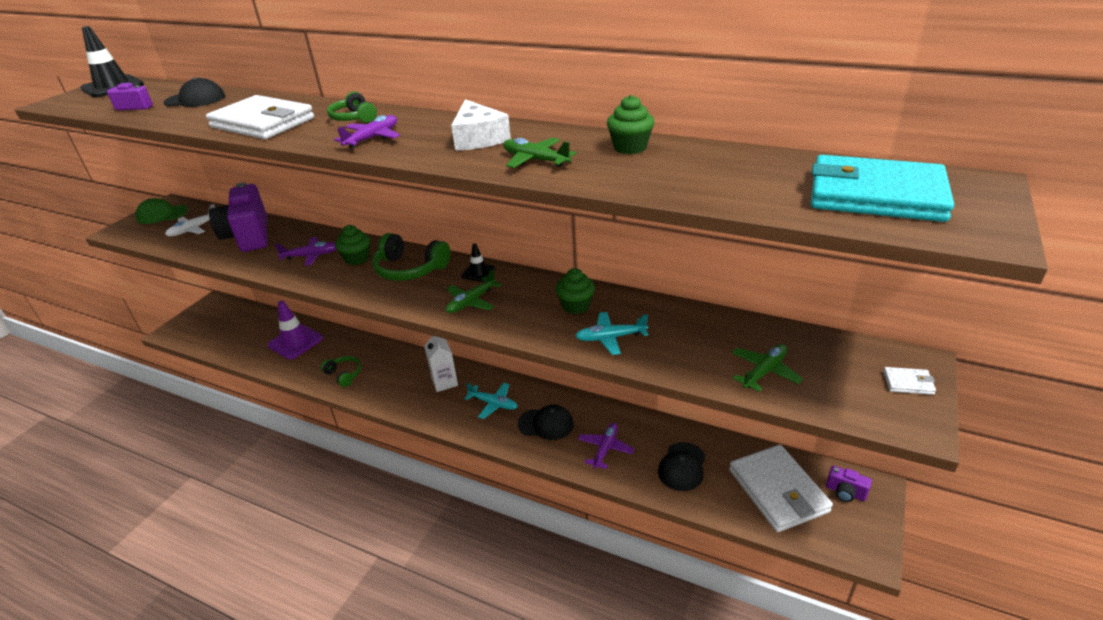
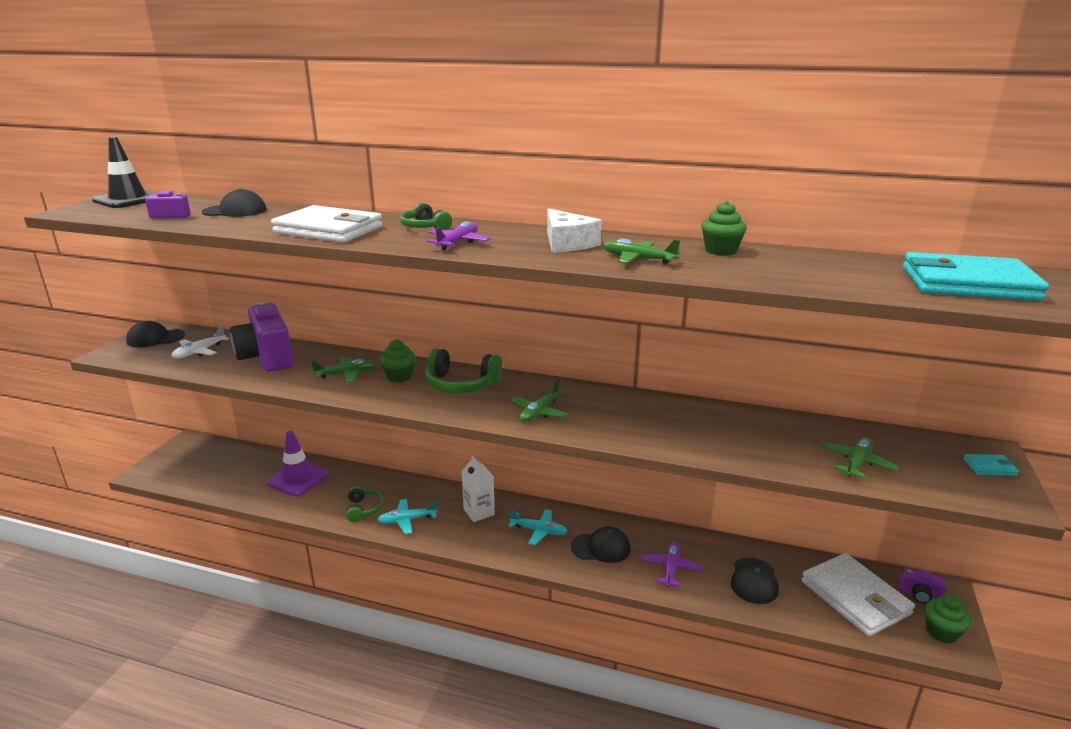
camera: 10 degrees left, 10 degrees down
green cap [136,198,188,224] -> black cap [126,321,185,347]
purple plane [275,237,337,266] -> green plane [311,356,376,383]
green headphones [321,356,361,387] -> green headphones turned 45 degrees clockwise [346,486,384,522]
black traffic cone [461,243,496,282] -> none
green cupcake [556,268,595,314] -> green cupcake moved to [924,595,971,643]
turquoise plane [576,312,648,355] -> turquoise plane moved to [377,499,438,534]
white wallet [883,367,936,395] -> turquoise wallet [964,454,1019,476]

